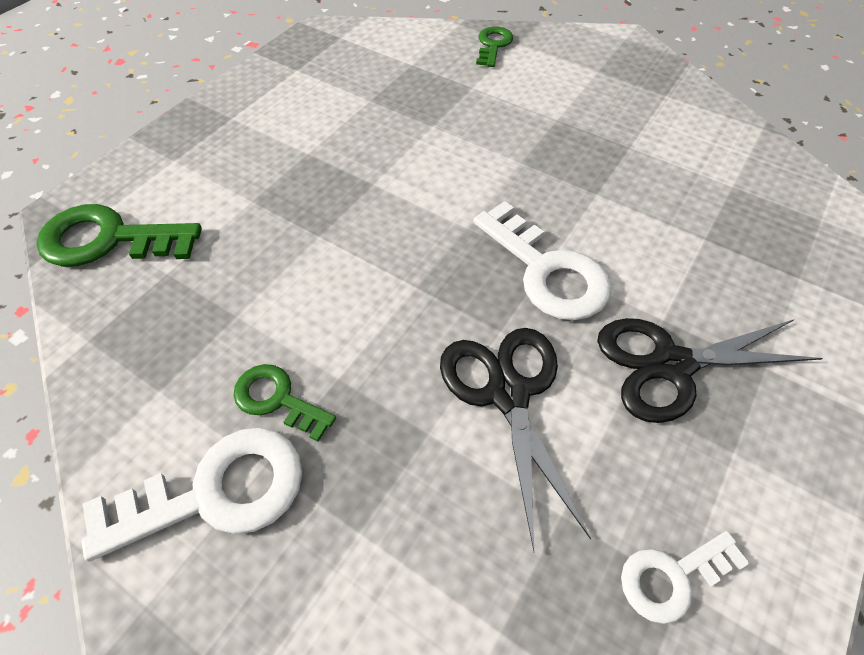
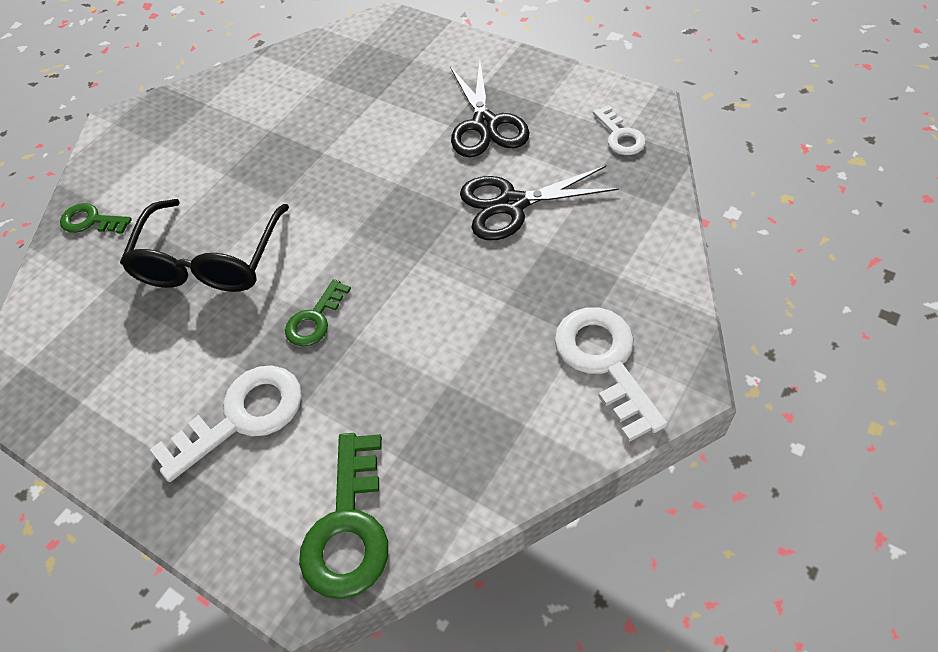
camera: 85 degrees left, 0 degrees up
green key [233,364,336,441] -> green key moved to [285,279,351,347]
white key [473,201,611,321] -> white key moved to [150,365,302,482]
none -> black glasses [120,199,289,292]

